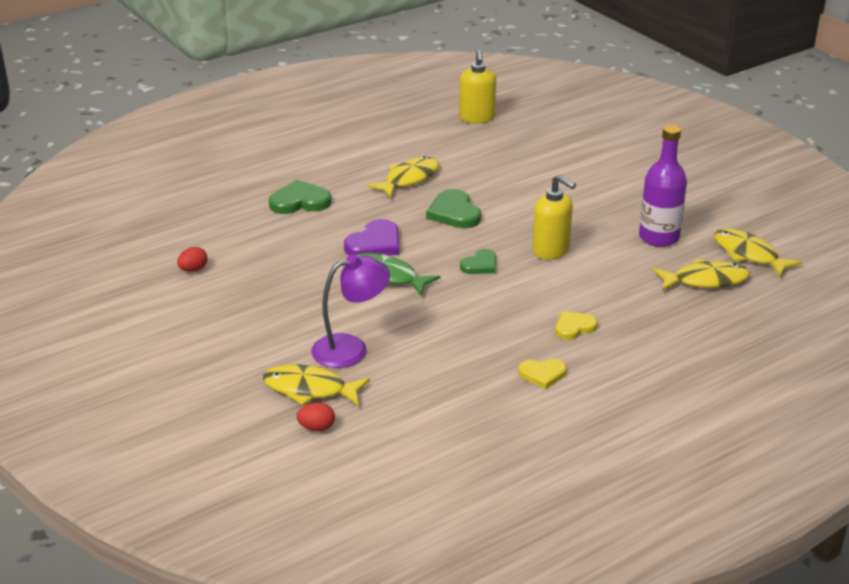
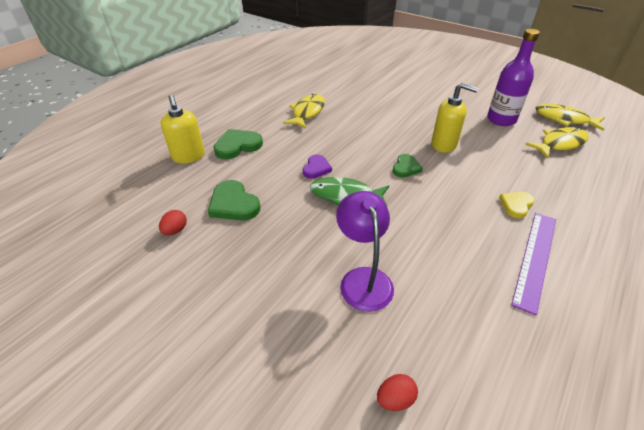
camera: 20 degrees left, 10 degrees up
yellow fish [263,364,370,406] -> none
purple lamp [311,255,390,368] -> purple lamp turned 60 degrees counterclockwise [336,191,394,312]
purple heart [344,219,399,256] -> purple heart [303,154,332,179], size x0.64
green heart [426,189,481,228] -> green heart moved to [208,180,260,220]
yellow soap dispenser [459,50,496,123] -> yellow soap dispenser moved to [161,95,205,163]
yellow heart [518,359,566,389] -> purple ruler [511,213,556,315]

